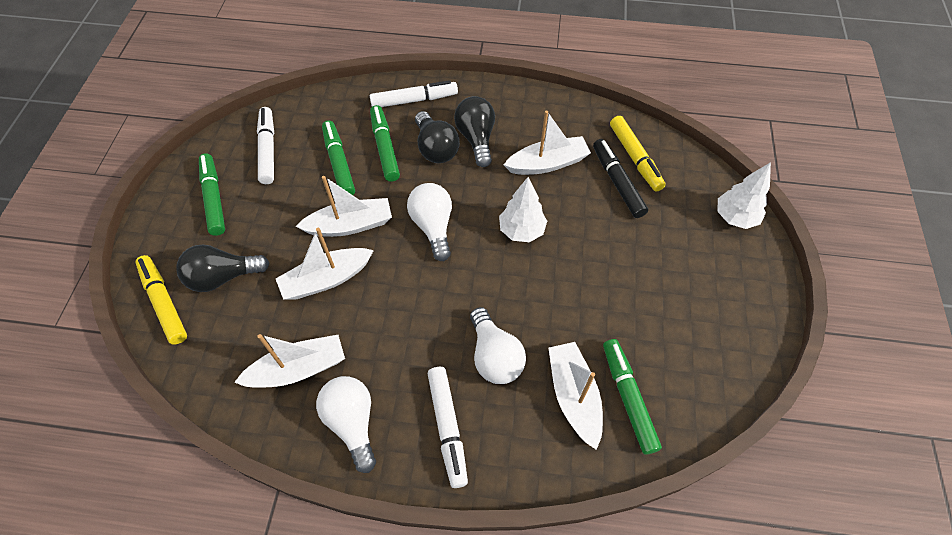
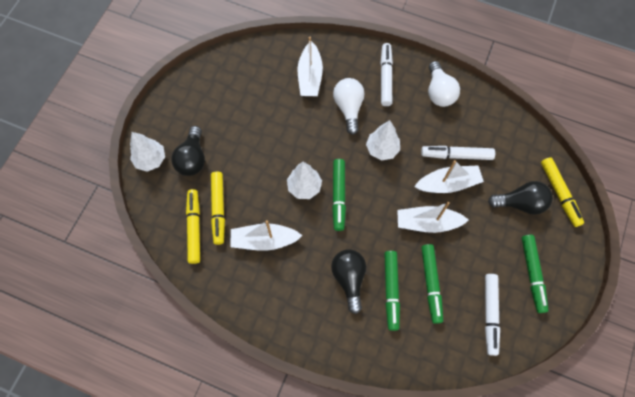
camera: 165 degrees left, 10 degrees up
white boat [234,334,345,388] -> none
white marker [370,80,458,107] -> white marker moved to [421,146,495,160]
white light bulb [407,183,452,261] -> none
black light bulb [454,96,495,167] -> black light bulb moved to [171,126,205,176]
black marker [593,139,648,218] -> yellow marker [211,172,225,245]
green marker [603,339,662,455] -> green marker moved to [332,159,346,231]
none -> white tree [366,120,400,160]

